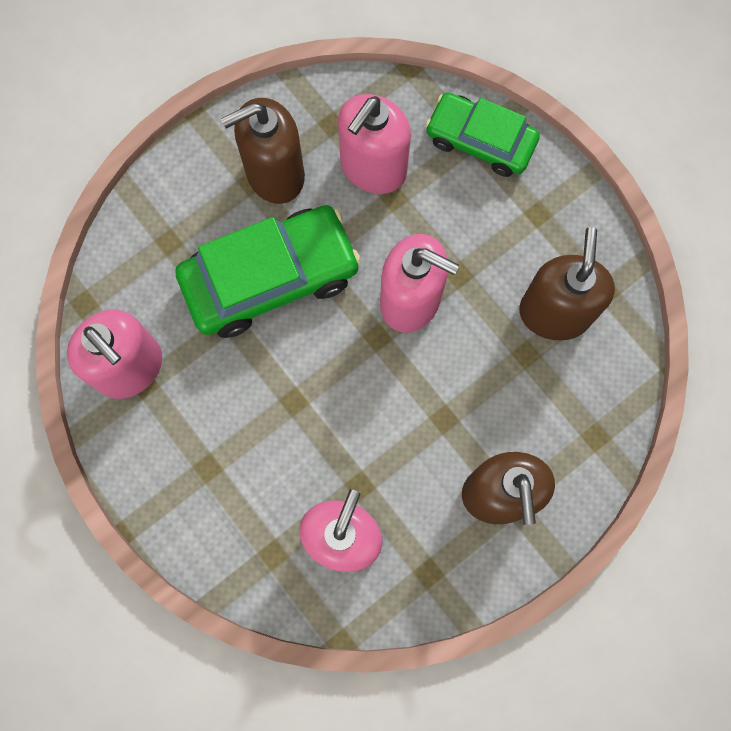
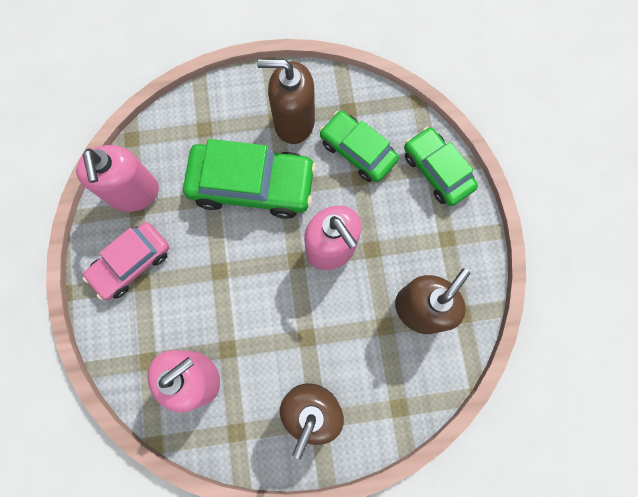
camera: 30 degrees right, 0 degrees up
pink soap dispenser [338,94,411,194] -> green car [320,111,399,182]
none -> pink car [83,222,169,300]

